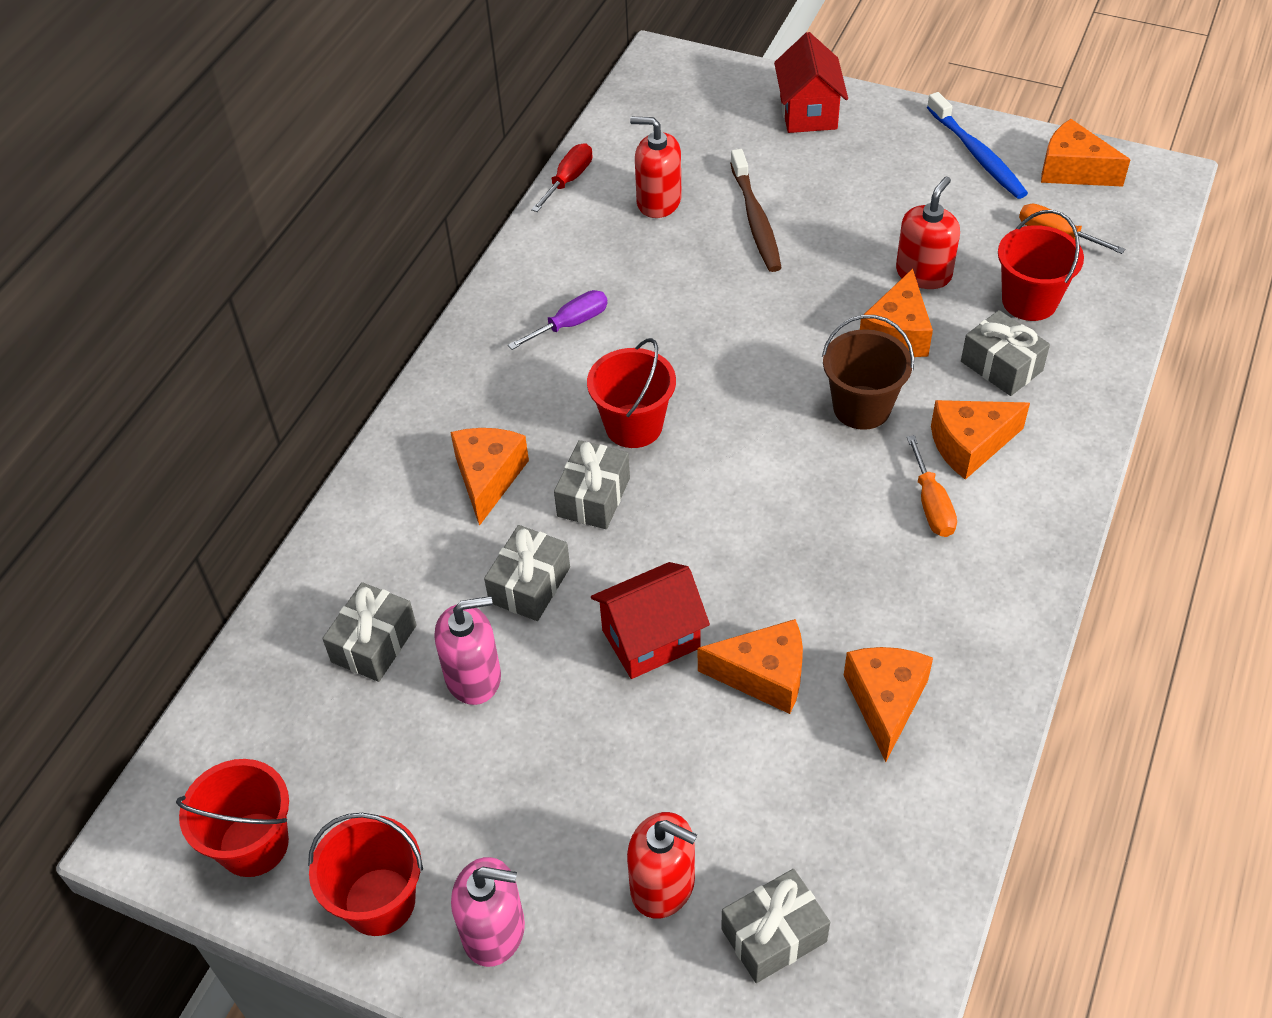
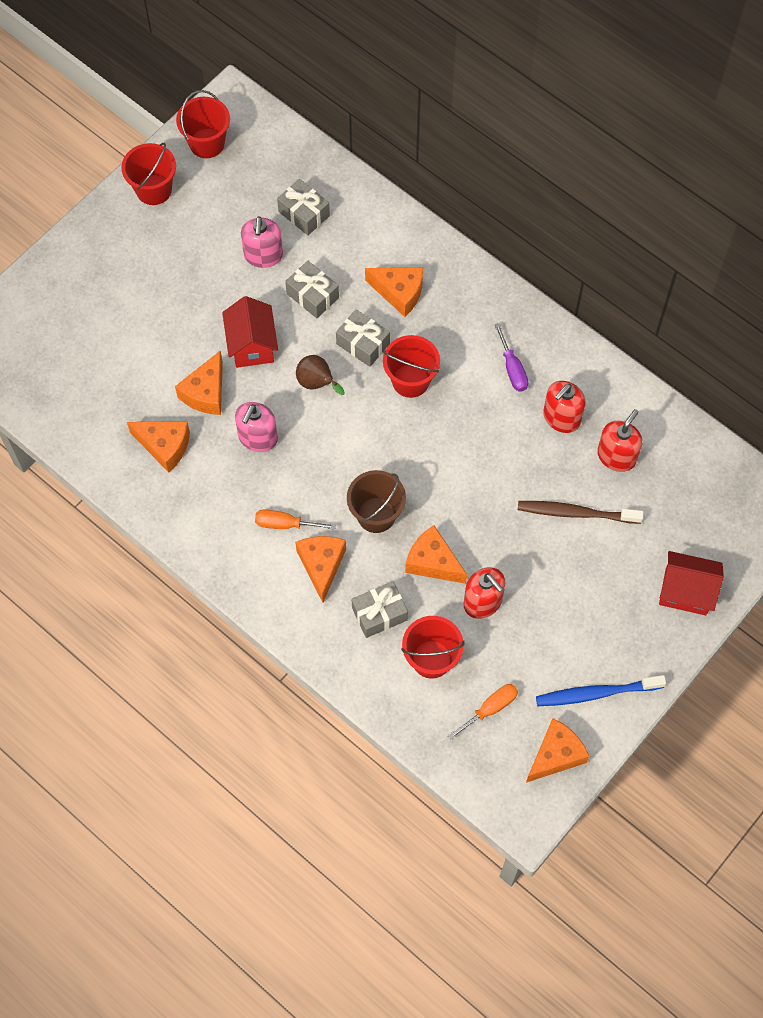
camera: 105 degrees right, 15 degrees up
pink soap dispenser [451,857,525,967] -> pink soap dispenser moved to [235,402,278,452]
red screwdriver [531,143,593,212] -> none
red soap dispenser [627,812,697,919] -> red soap dispenser moved to [543,381,586,433]
grey gift [721,869,830,983] -> none
none -> brown pear [296,355,345,395]

